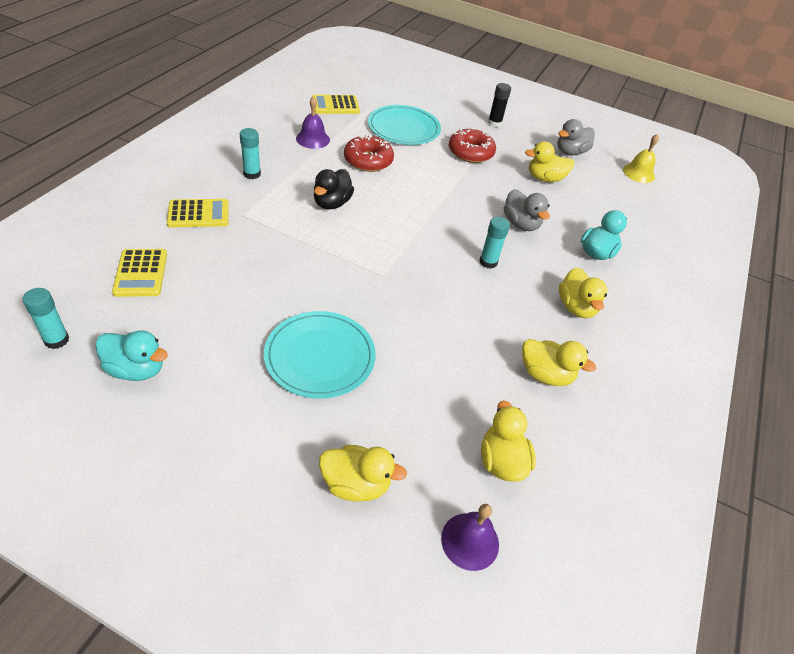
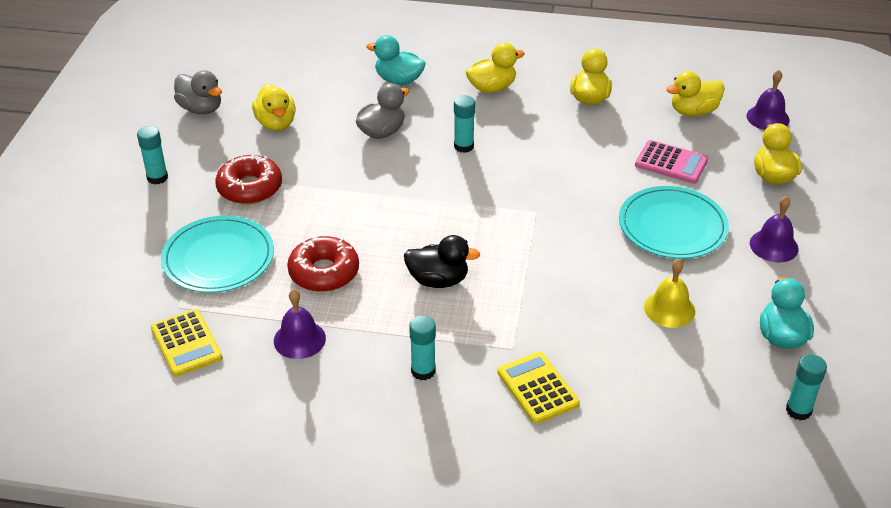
camera: 100 degrees left, 5 degrees down
yellow calculator [112,249,167,297] -> none
black glue stick [488,83,511,127] -> turquoise glue stick [137,126,168,184]
yellow bell [623,134,659,183] -> yellow bell moved to [644,259,695,328]
none -> pink calculator [635,140,708,184]
none -> purple bell [750,196,799,262]

